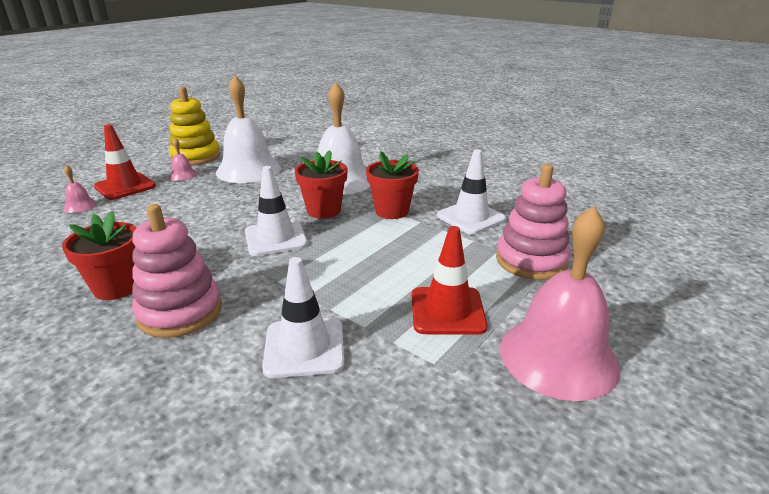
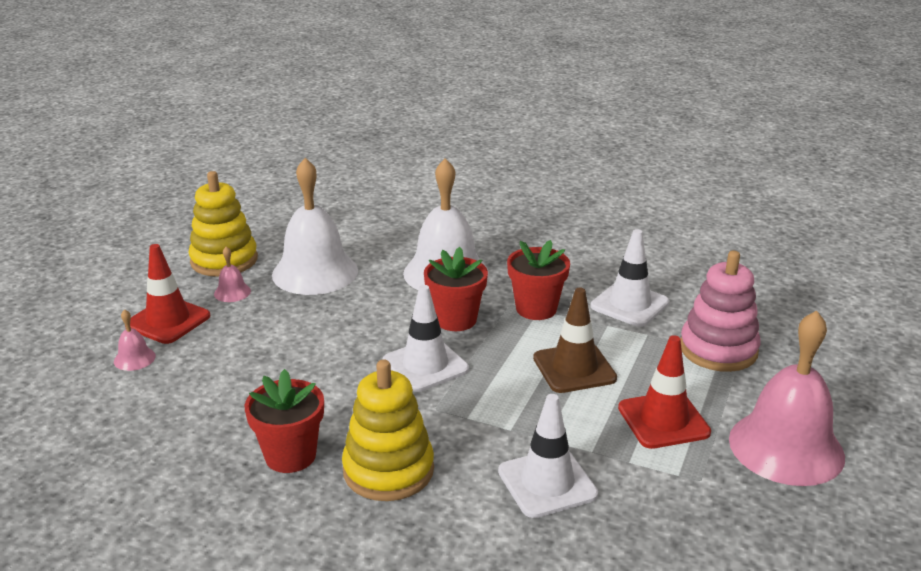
camera: 15 degrees left, 0 degrees up
pink stacking toy [132,204,222,338] -> yellow stacking toy [342,360,434,501]
none -> brown traffic cone [533,287,617,393]

